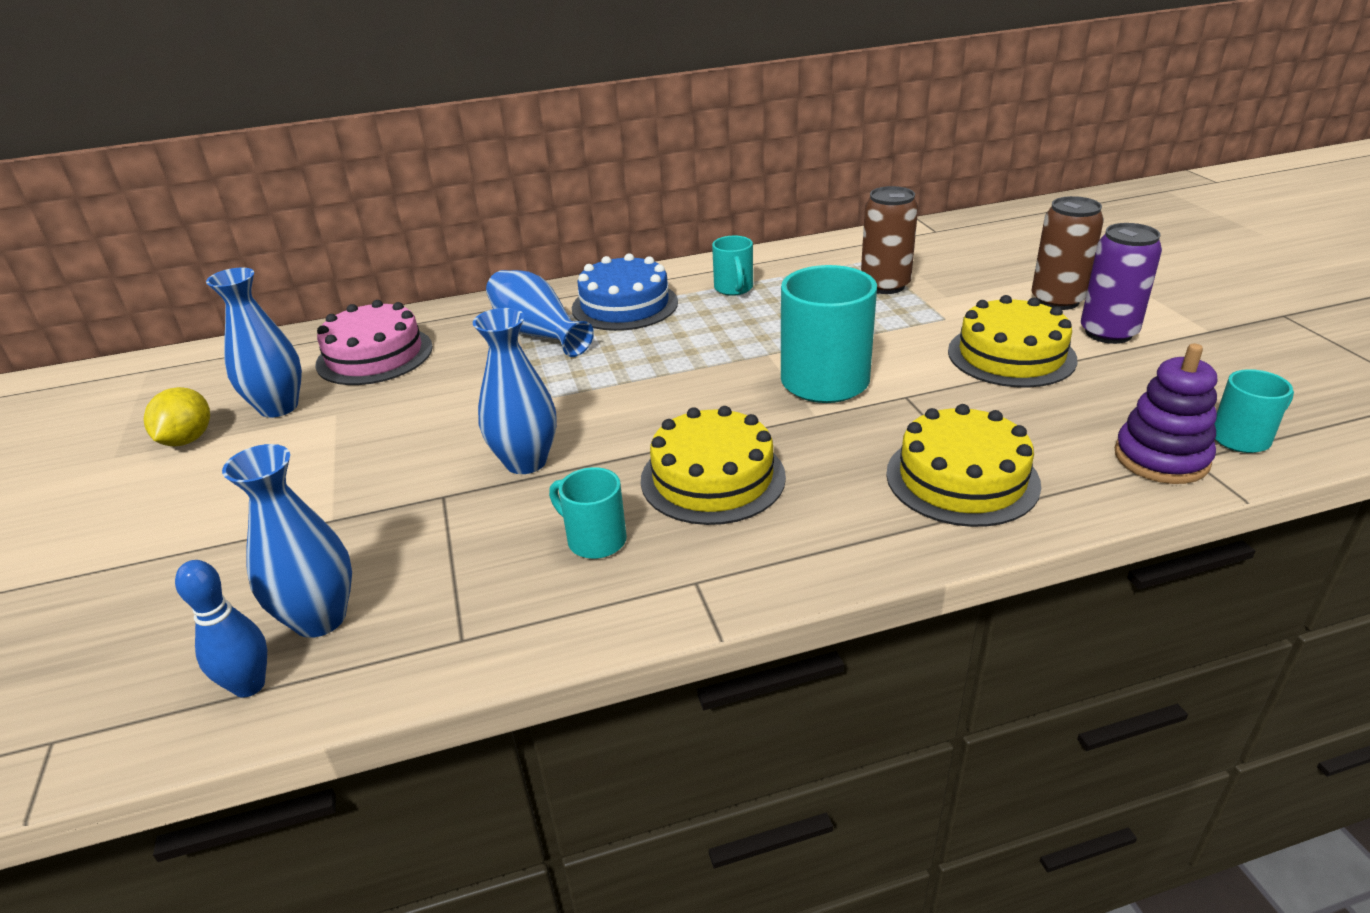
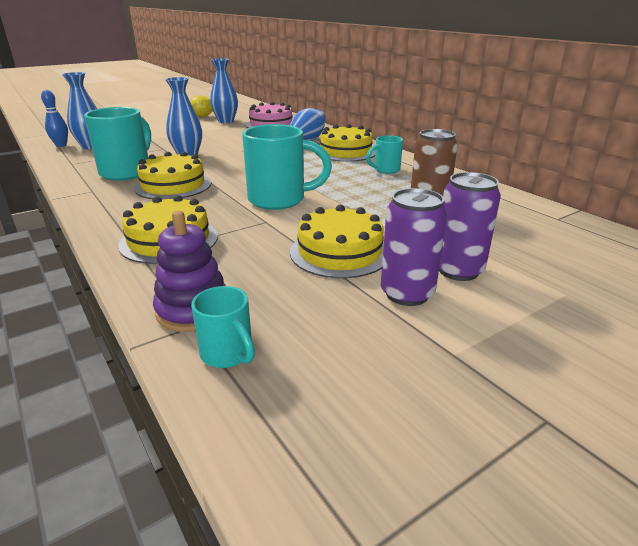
camera: 70 degrees right, 5 degrees down
turquoise mug [549,467,627,559] -> turquoise mug [84,107,151,181], size x1.87
blue cake [572,253,678,331] -> yellow cake [315,124,376,162]
brown can [1031,196,1104,310] -> purple can [439,172,501,281]

